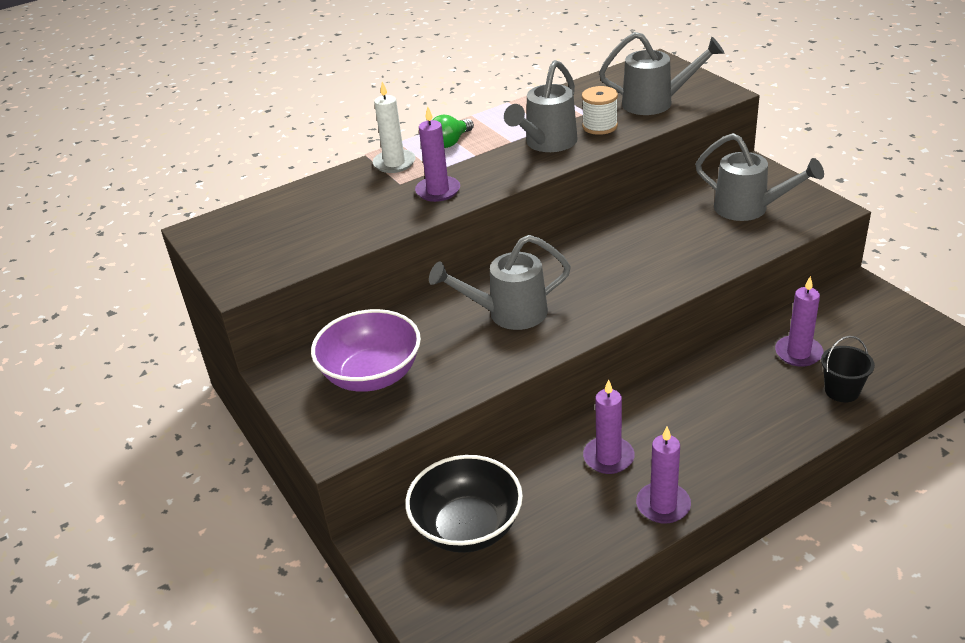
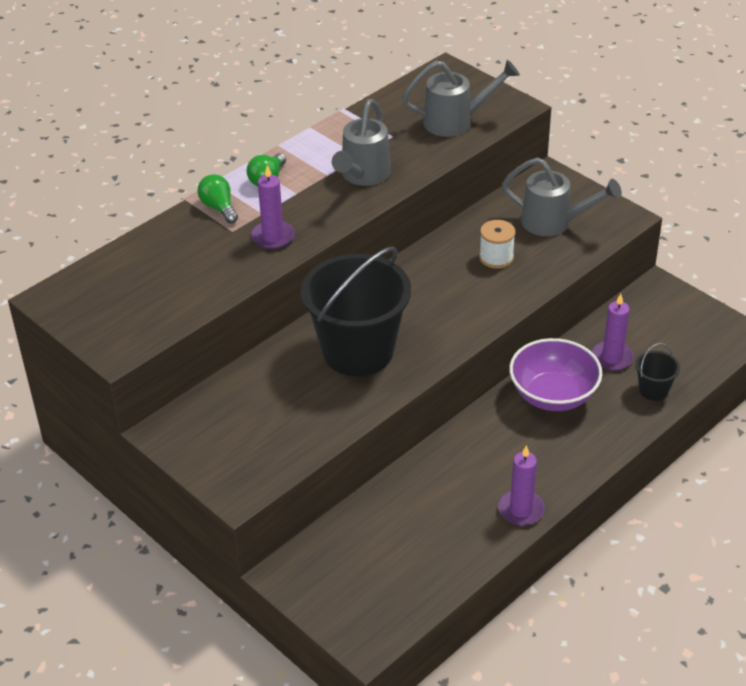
camera: 15 degrees left, 5 degrees up
purple bowl [311,309,421,392] -> purple bowl moved to [509,338,602,411]
white candle [373,81,416,173] -> green light bulb [197,174,238,223]
black bowl [405,455,523,553] -> none
grey watering can [429,235,571,330] -> black bucket [301,247,411,376]
white spool [582,86,618,135] -> white spool moved to [479,220,516,269]
purple candle [583,379,635,474] -> none

